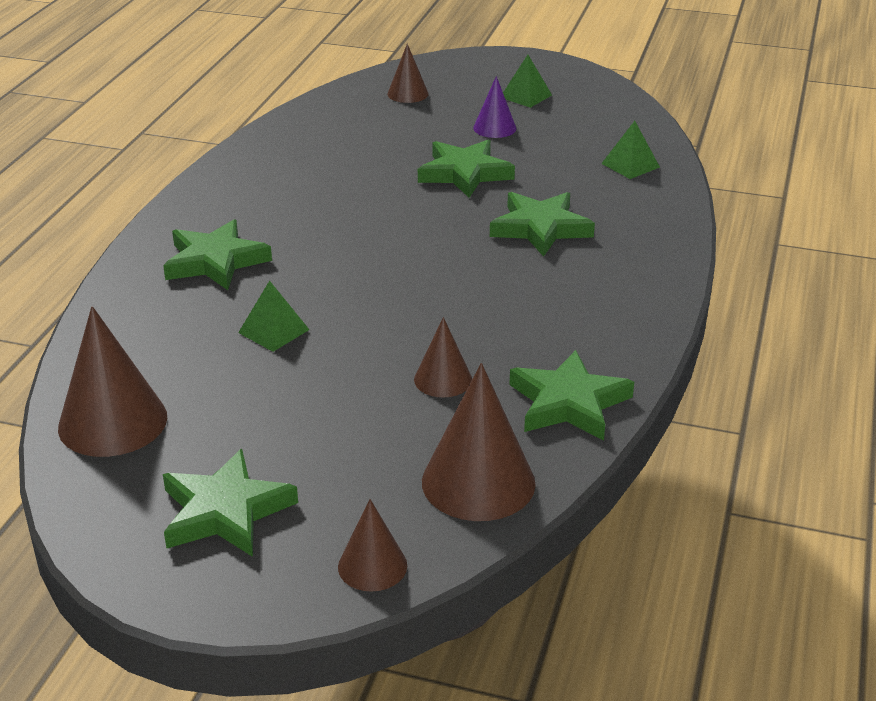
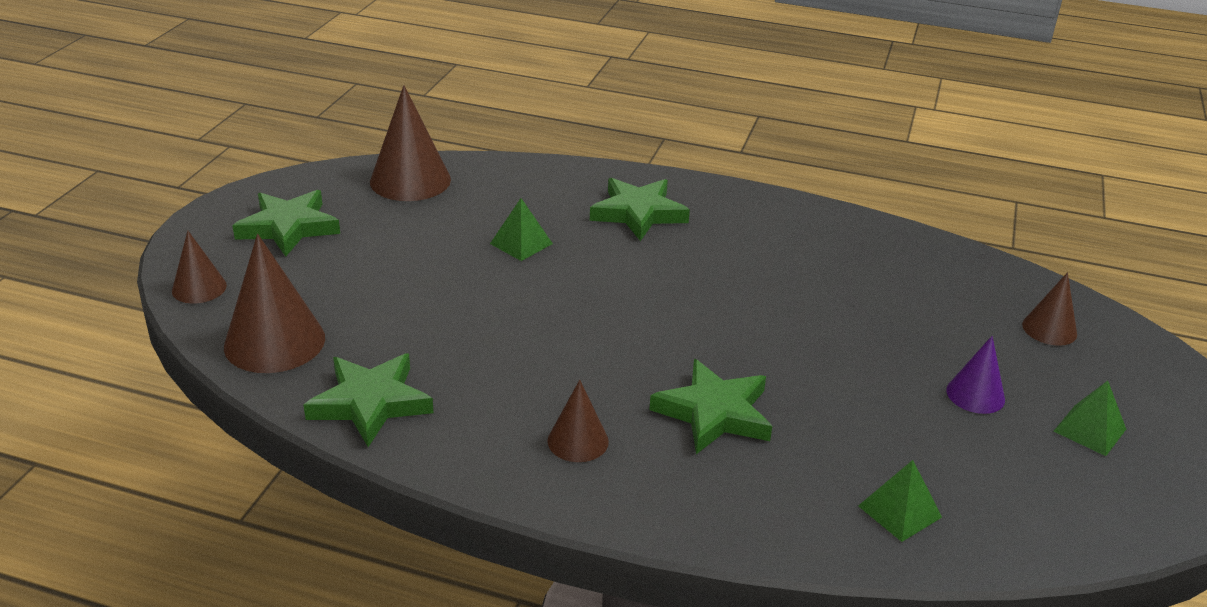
camera: 90 degrees right, 0 degrees up
brown cone [414,317,472,397] -> brown cone moved to [547,380,609,462]
green star [418,140,515,198] -> none

